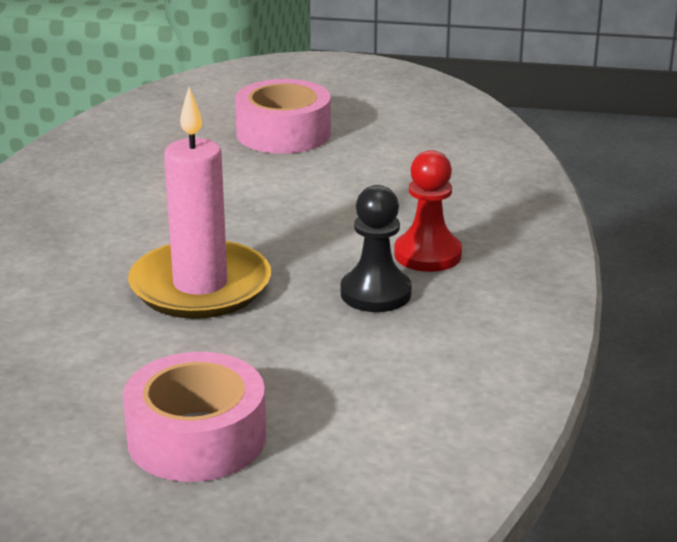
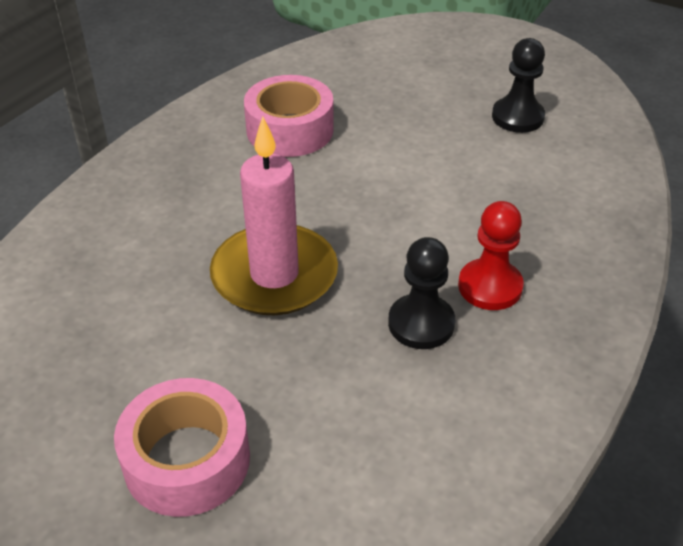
camera: 20 degrees right, 15 degrees up
pink tape [235,79,331,154] -> pink tape moved to [244,75,334,157]
none -> black pawn [492,38,545,133]

